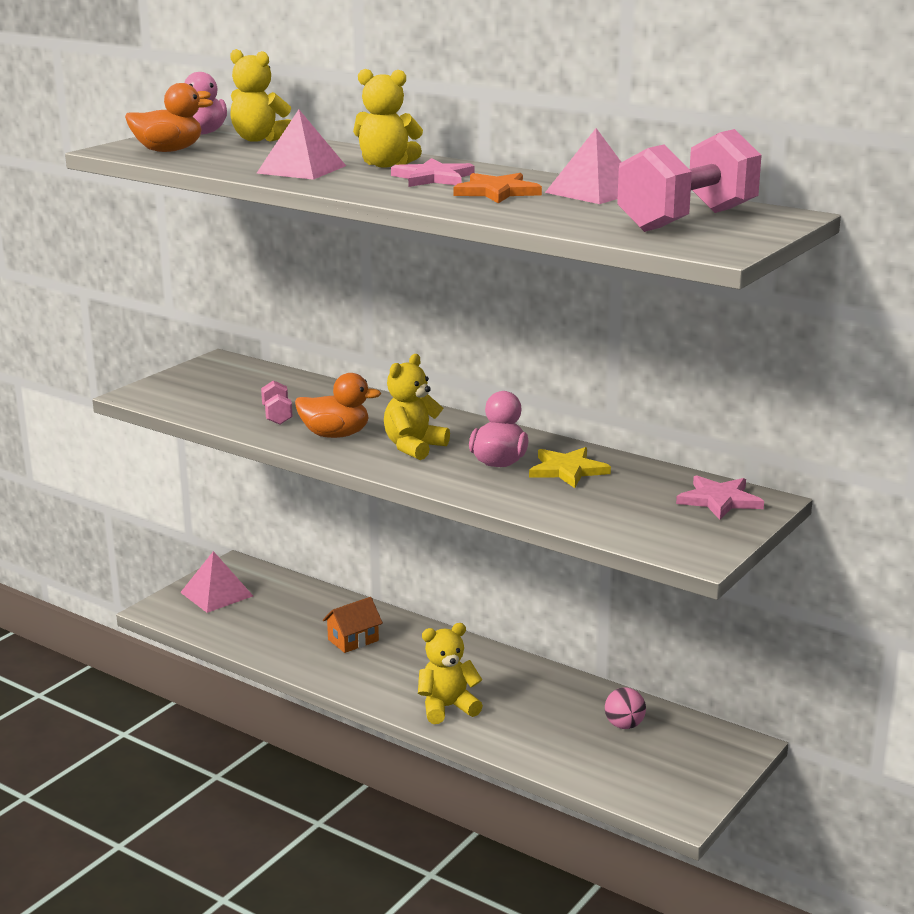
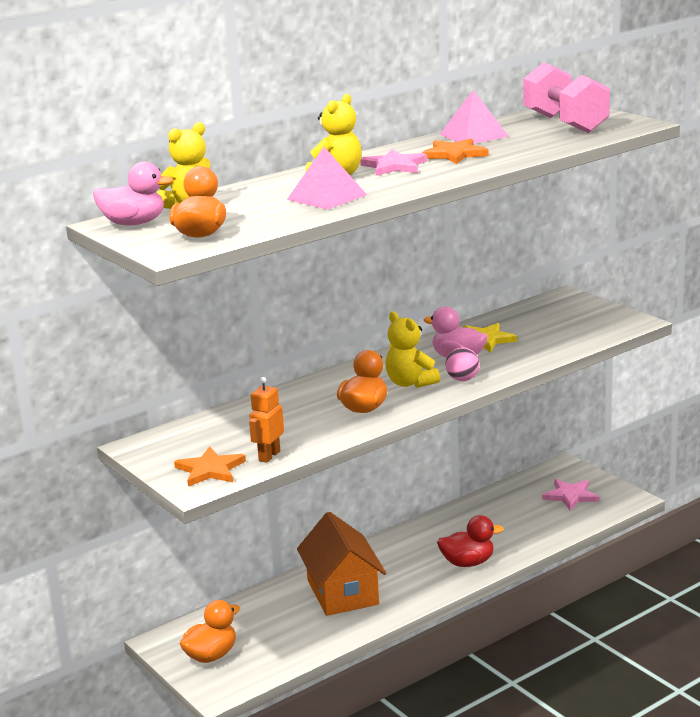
camera: 70 degrees left, 0 degrees up
pink pyramid [180,551,253,613] -> orange duck [180,600,240,663]
pink dumbbell [261,380,293,425] -> none
orange house [323,597,383,653] -> orange house [297,512,386,616], size x1.95
yellow teddy bear [418,623,483,724] -> red duck [437,515,504,567]
pink ball [605,687,646,729] -> pink ball moved to [446,347,480,381]
pink star [676,475,764,520] -> pink star moved to [542,479,599,511]
none -> orange star [174,446,246,486]
none -> orange robot [249,377,284,463]

